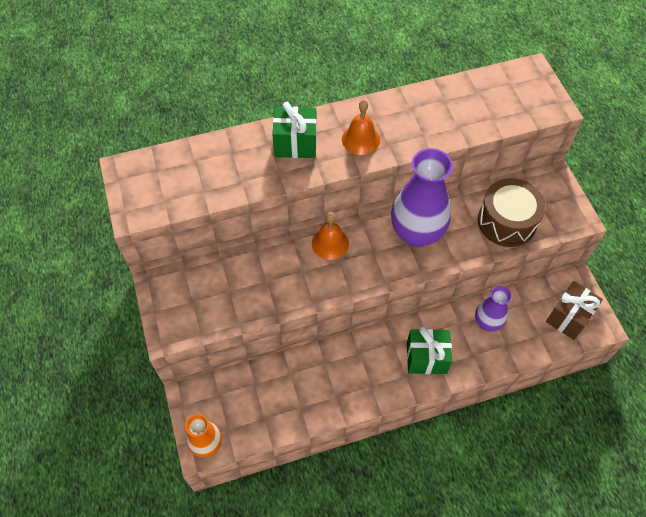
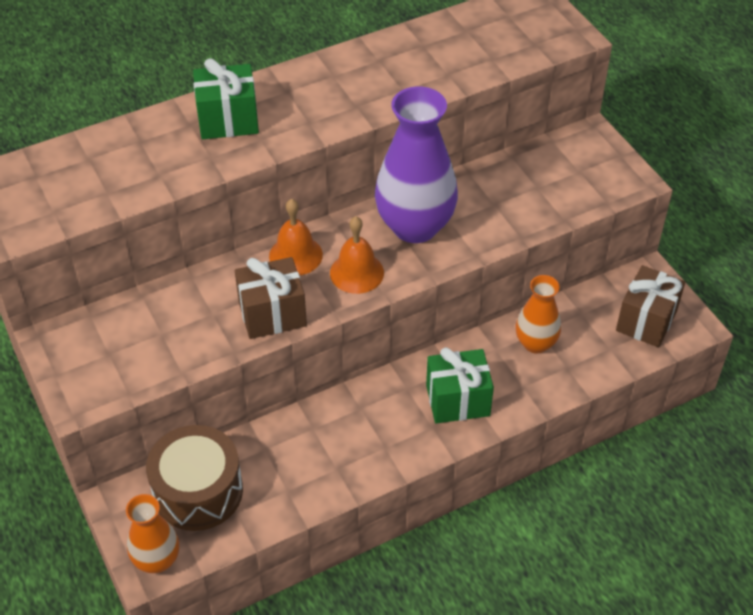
camera: 10 degrees left, 10 degrees down
orange bell [342,100,380,155] -> orange bell moved to [330,216,384,294]
purple vase [475,286,512,331] -> orange vase [516,275,561,354]
brown drum [478,178,546,247] -> brown drum moved to [146,425,243,531]
none -> brown gift [235,257,307,339]

